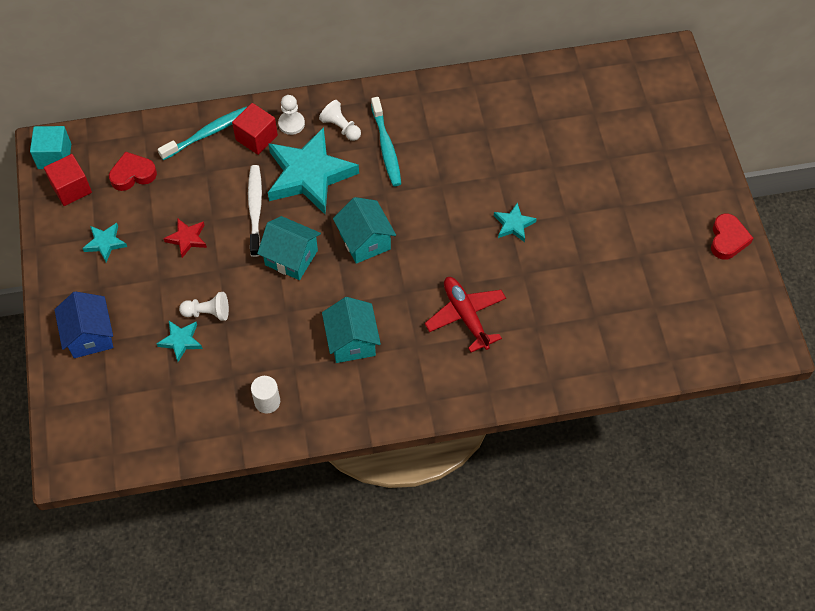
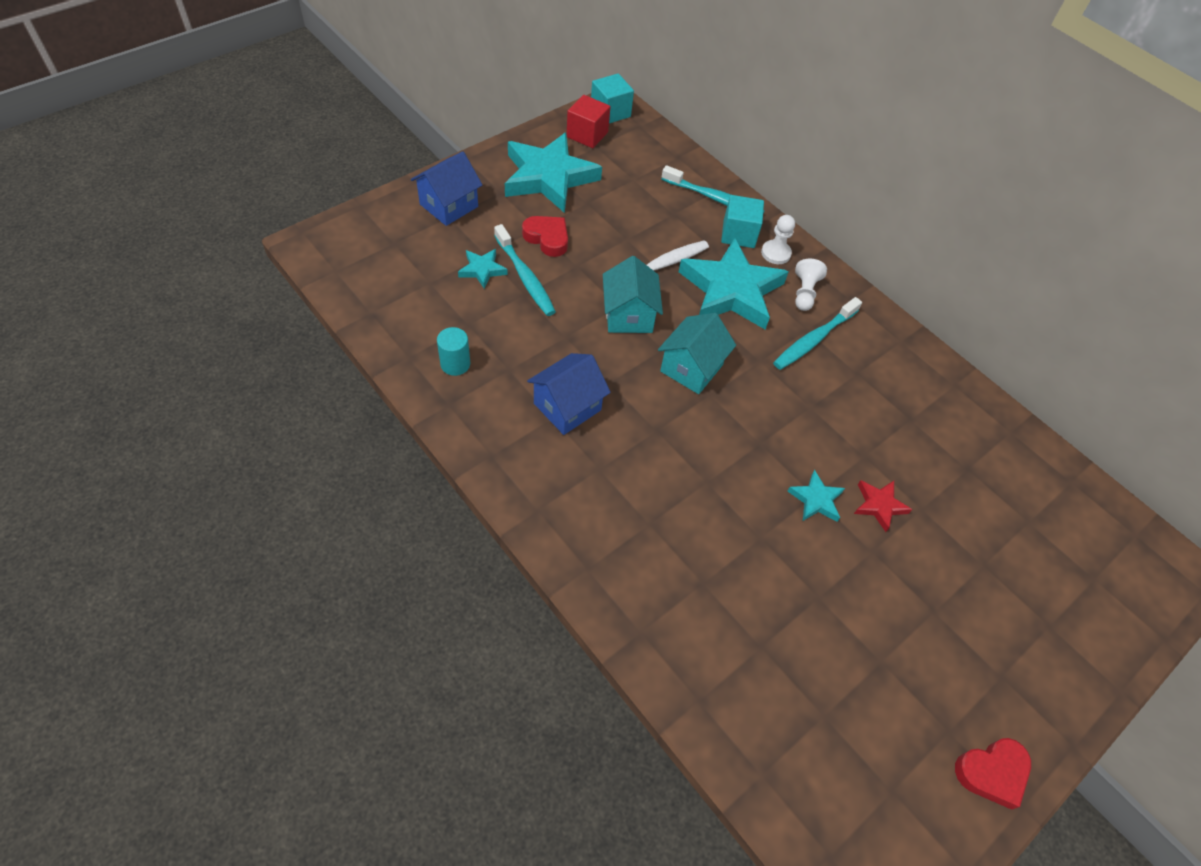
camera: 55 degrees right, 5 degrees down
turquoise star [82,223,127,262] -> turquoise star [505,133,602,213], size x2.24
red heart [109,152,157,191] -> red heart moved to [522,216,568,257]
red star [163,219,207,258] -> red star moved to [854,480,912,532]
white pawn [179,292,229,321] -> turquoise toothbrush [494,224,556,316]
red cube [232,103,278,155] -> turquoise cube [721,195,764,248]
white cylinder [251,376,280,413] -> turquoise cylinder [437,327,470,376]
turquoise house [322,297,381,363] -> blue house [527,353,611,435]
red plane [425,277,506,352] -> none

